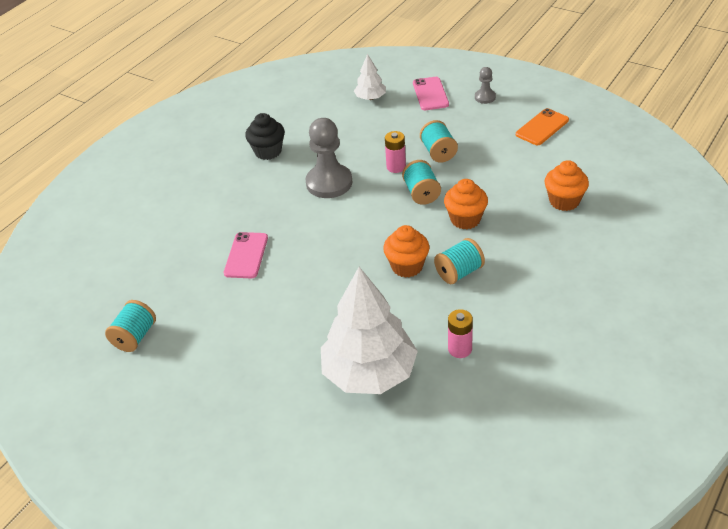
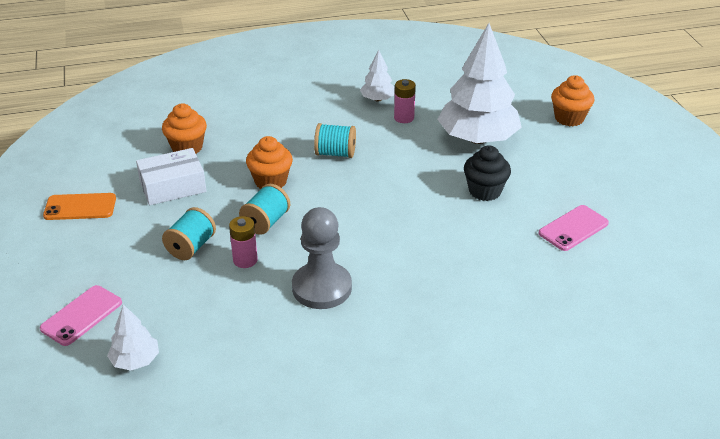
camera: 140 degrees left, 5 degrees down
turquoise spool [105,300,156,352] -> none
pink phone [224,232,268,278] -> pink phone moved to [539,205,609,251]
black cupcake [245,113,285,160] -> black cupcake moved to [464,145,511,201]
orange cupcake [383,225,430,278] -> orange cupcake moved to [551,75,594,127]
grey pawn [475,67,496,104] -> none
none -> white box [136,148,206,205]
none -> white tree [360,50,395,102]

